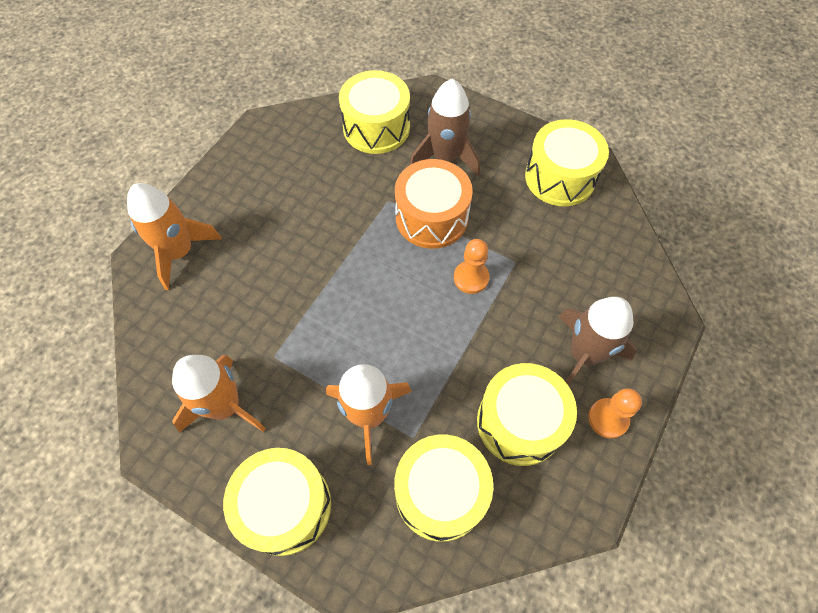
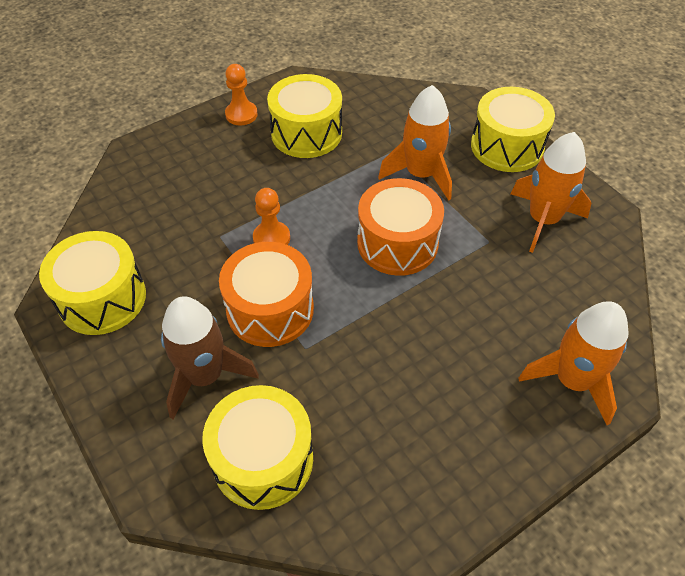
camera: 155 degrees left, 10 degrees down
yellow drum [394,435,493,542] -> none
brown rocket [559,297,637,386] -> none
none -> orange drum [357,178,444,276]

